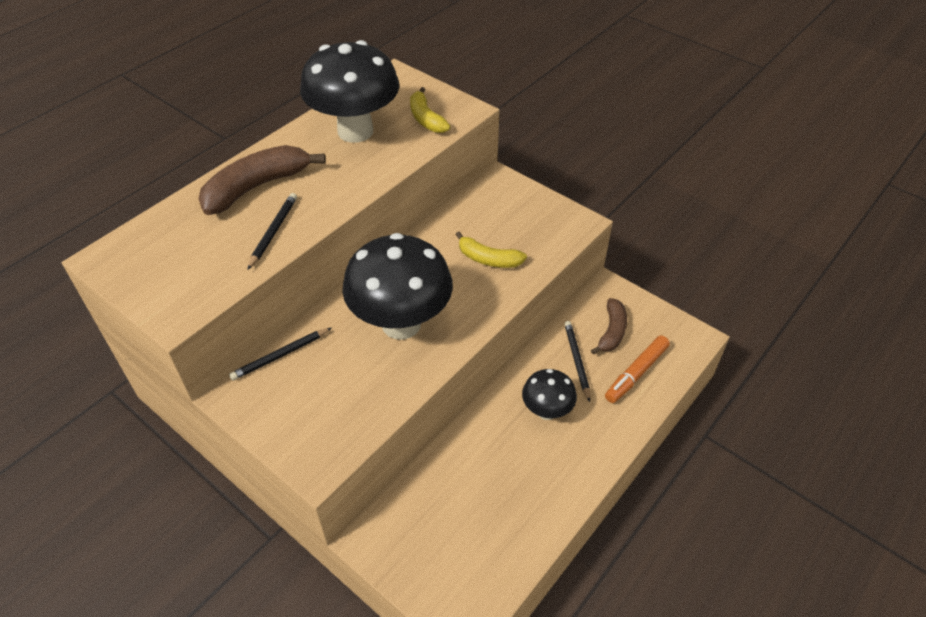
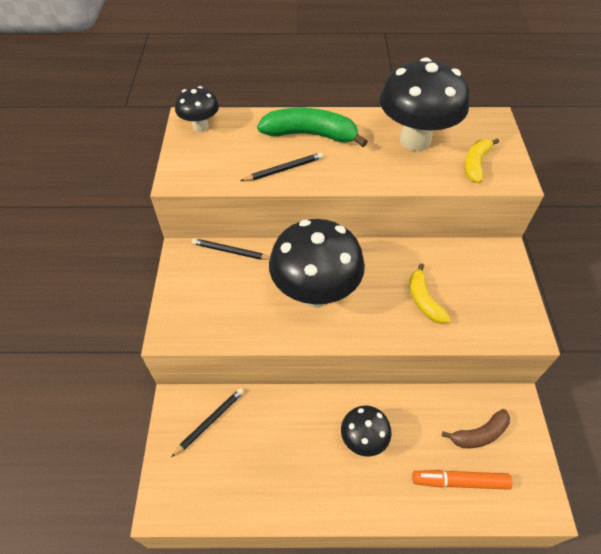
camera: 50 degrees right, 5 degrees up
brown banana [198,145,326,215] -> green banana [257,108,368,147]
black pencil [565,321,590,402] -> black pencil moved to [171,388,244,457]
none -> black mushroom [175,86,219,132]

